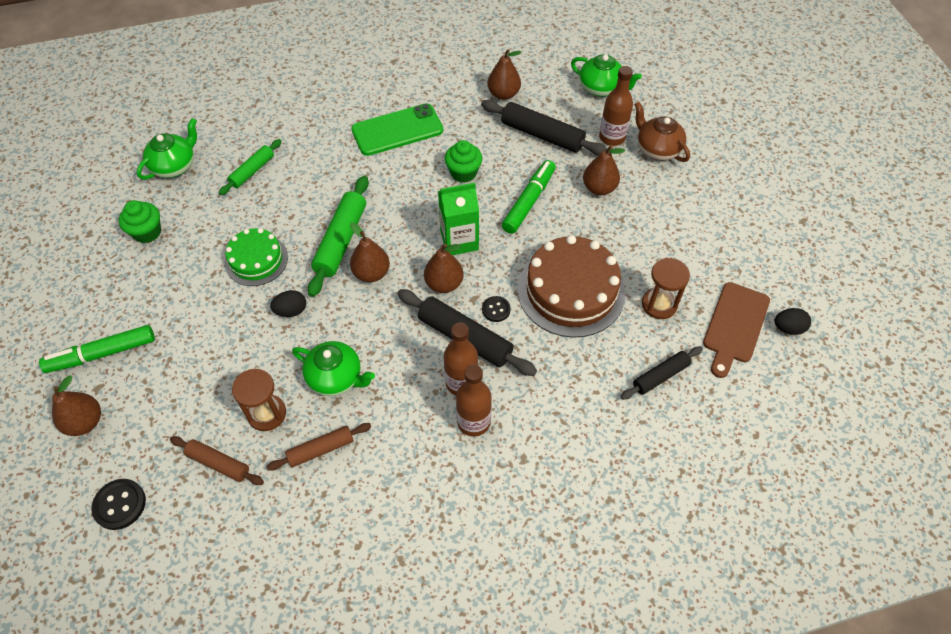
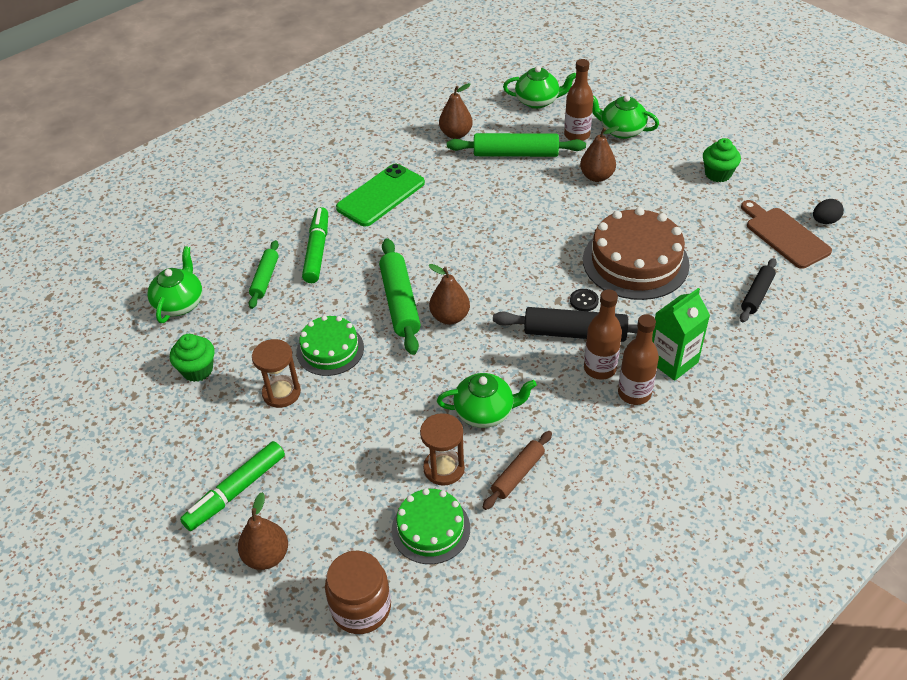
camera: 25 degrees left, 10 degrees down
black button [91,479,146,530] -> brown jar [325,551,391,634]
brown rolling pin [170,436,264,485] -> green cake [392,488,470,564]
black egg [270,290,306,317] -> none
brown pear [424,244,464,293] -> none
green carton [438,183,479,255] -> green carton moved to [652,288,710,381]
green cupcake [445,140,482,183] -> green cupcake moved to [703,138,741,182]
black rolling pin [481,100,607,156] -> green rolling pin [447,133,586,157]
green marker [502,160,556,234] -> green marker moved to [302,207,328,283]
brown teapot [634,102,690,162] -> green teapot [593,95,659,139]
brown hourglass [642,258,690,319] -> brown hourglass moved to [252,339,301,408]
brown cutting board [703,282,770,378] -> brown cutting board turned 150 degrees clockwise [741,200,832,269]

